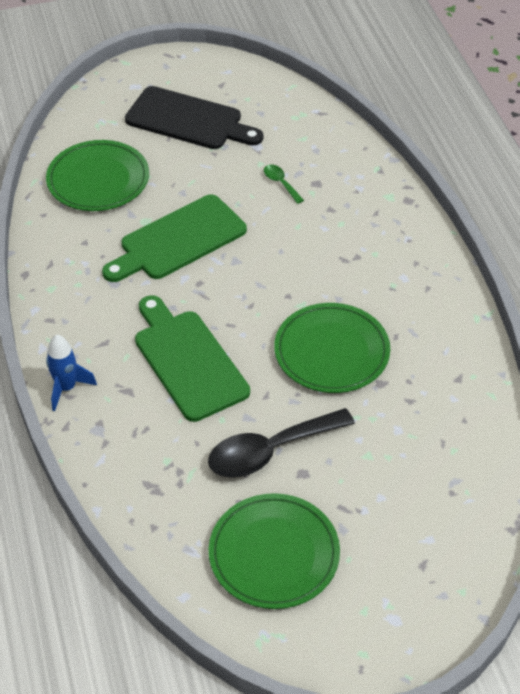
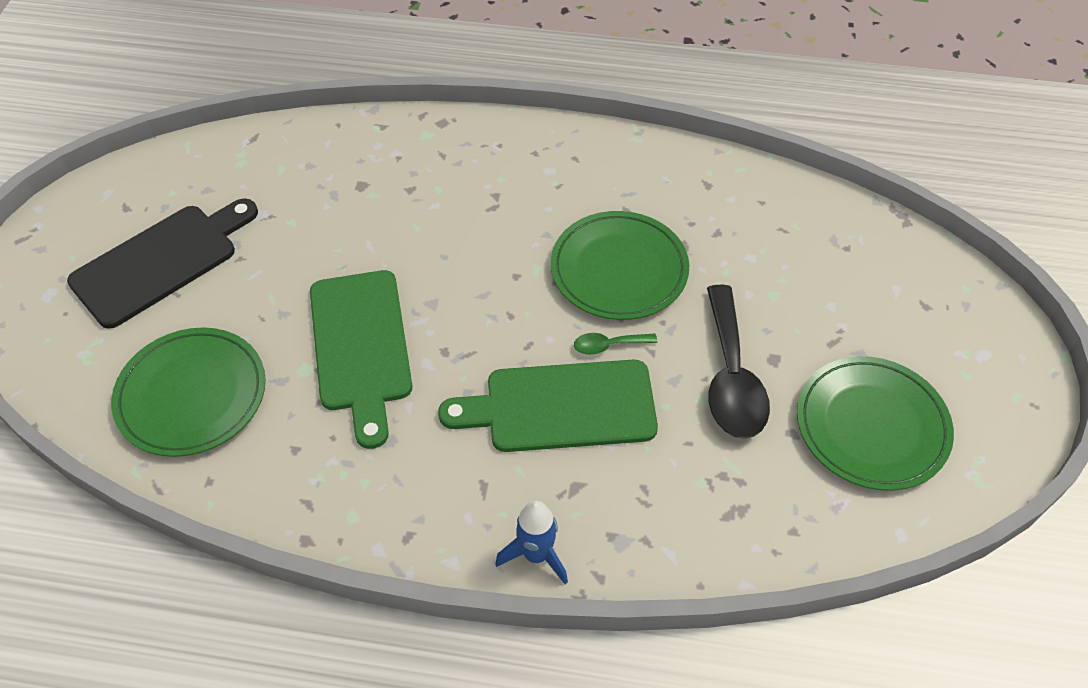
camera: 65 degrees left, 5 degrees up
green spoon [264,165,304,204] -> green spoon moved to [574,333,658,355]

